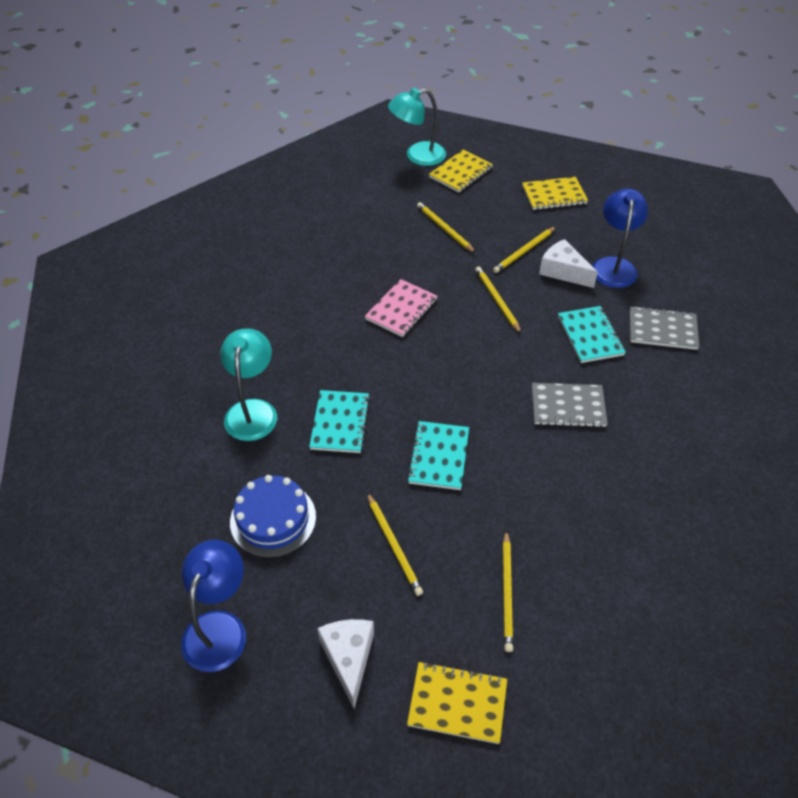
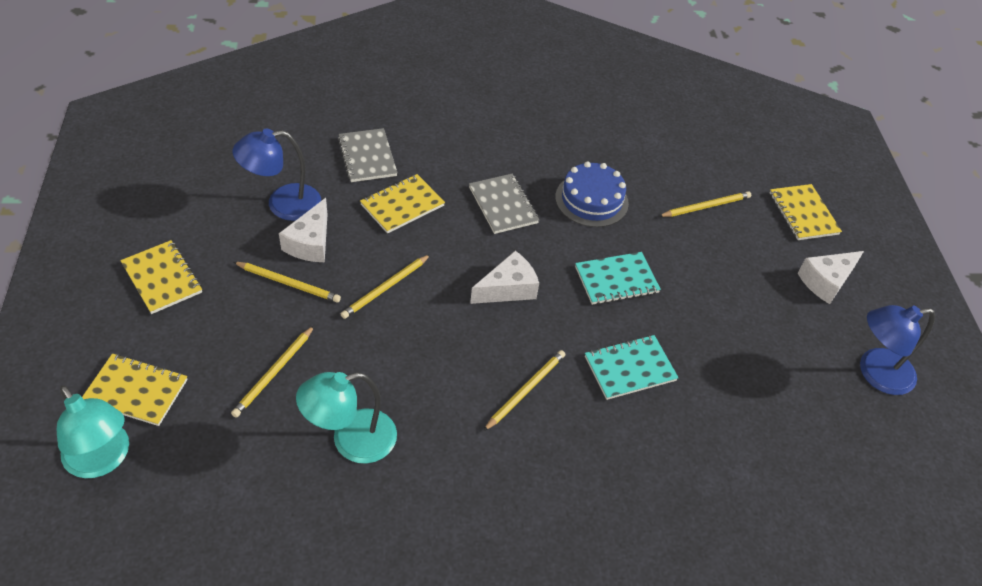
camera: 120 degrees left, 0 degrees up
turquoise lamp [220,328,277,441] -> turquoise lamp moved to [296,372,397,464]
blue cake [230,475,316,558] -> blue cake moved to [555,161,629,227]
pink notebook [365,279,438,337] -> none
yellow pencil [367,493,423,596] -> yellow pencil moved to [483,350,565,431]
turquoise notebook [558,306,626,363] -> yellow notebook [360,174,445,234]
none -> white cheese [470,251,539,304]

